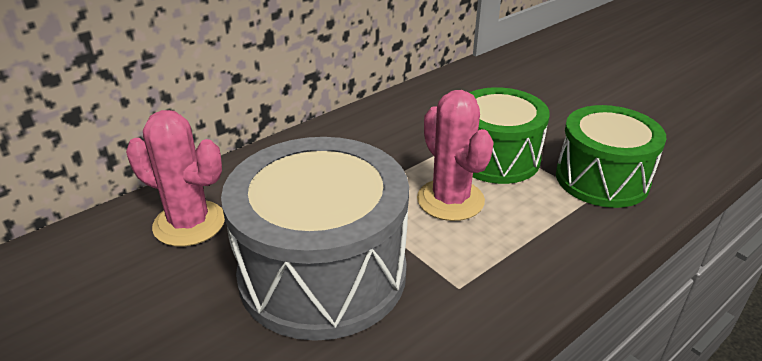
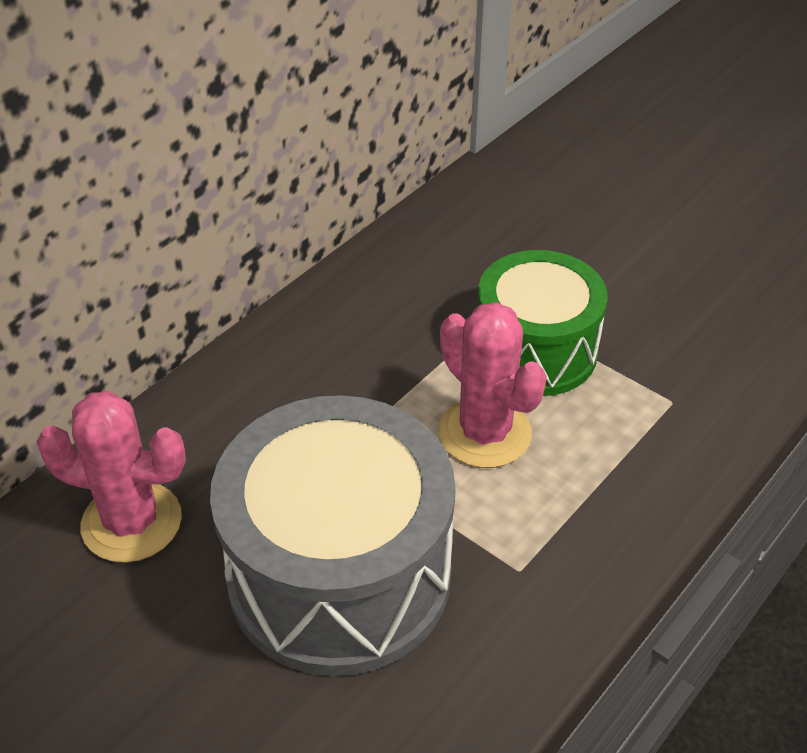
camera: 10 degrees left, 10 degrees up
green drum [556,105,666,208] -> none

